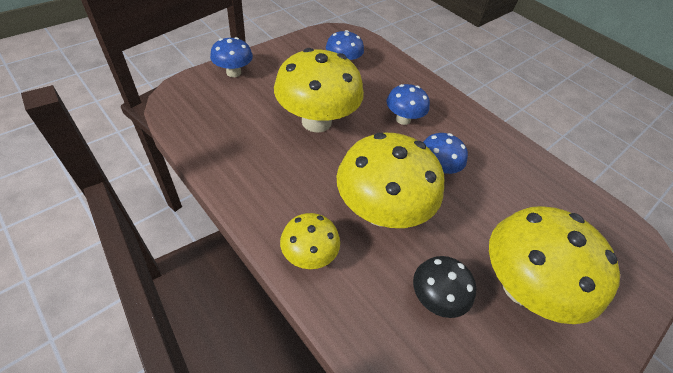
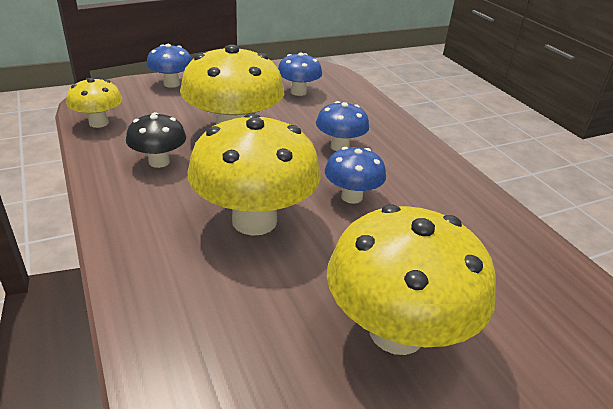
camera: 20 degrees right, 15 degrees down
yellow mushroom [280,213,340,269] -> yellow mushroom moved to [66,78,122,128]
black mushroom [413,256,476,318] -> black mushroom moved to [126,112,186,168]

